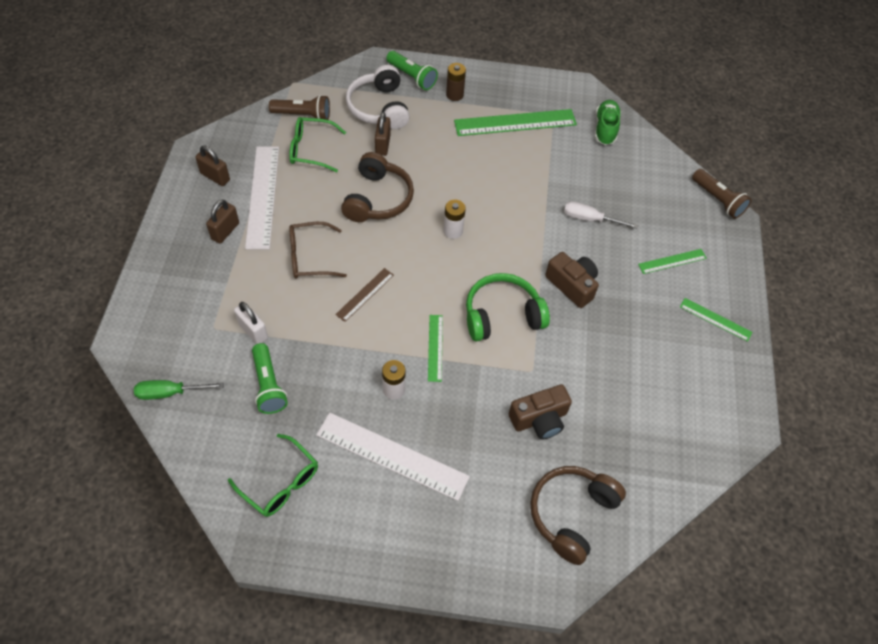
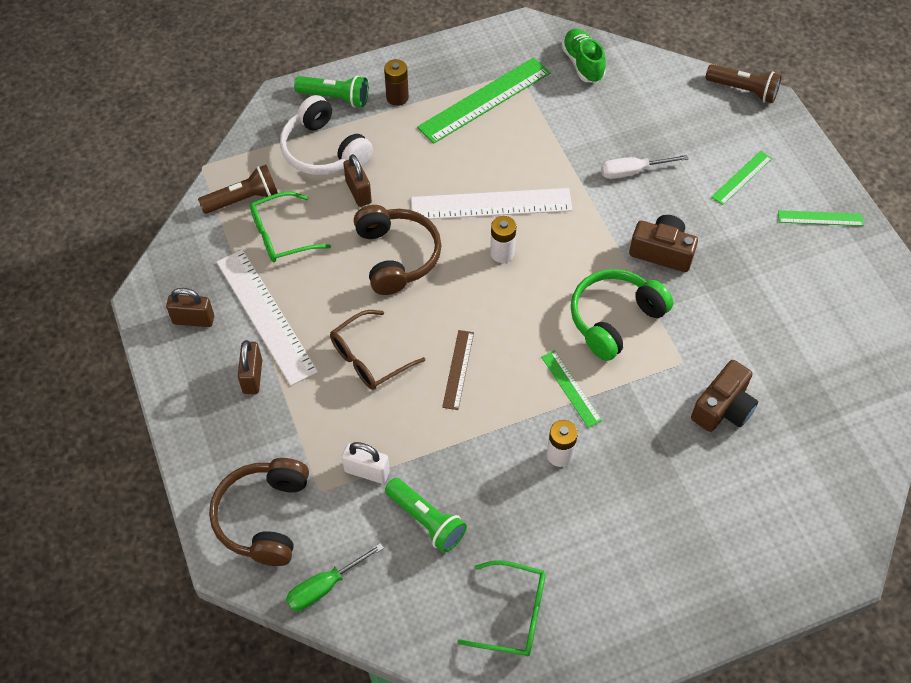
camera: 25 degrees left, 0 degrees up
white ruler [316,413,470,501] -> white ruler moved to [411,188,572,219]
brown headphones [530,466,626,565] -> brown headphones moved to [209,458,309,566]

